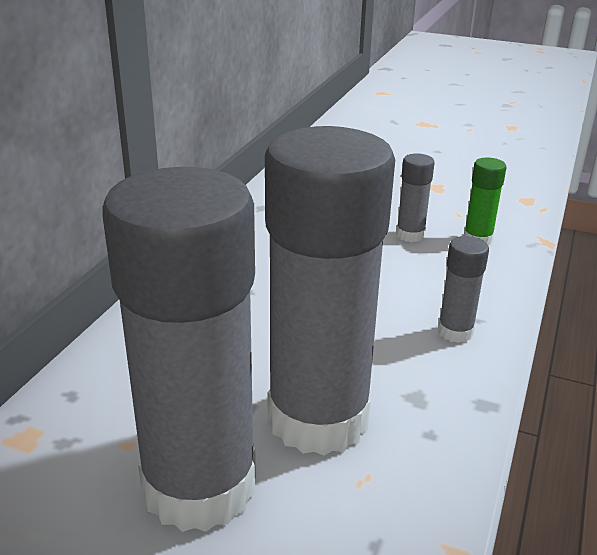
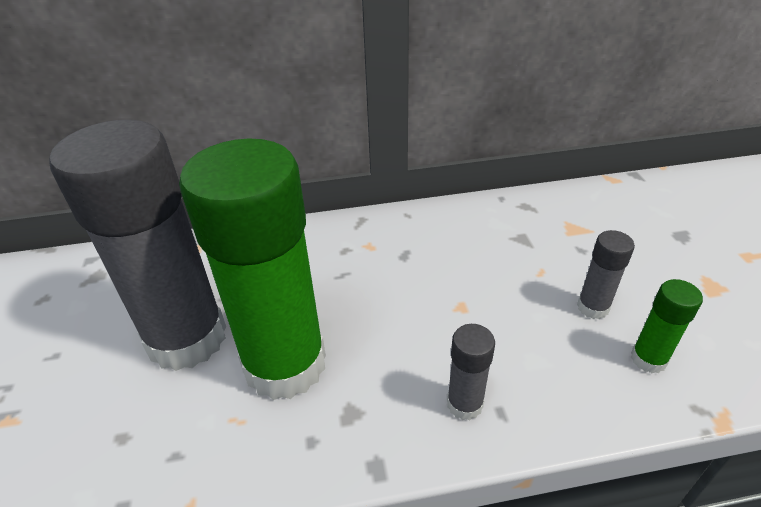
camera: 60 degrees right, 10 degrees up
grey glue stick [265,126,395,456] -> green glue stick [179,139,326,400]

